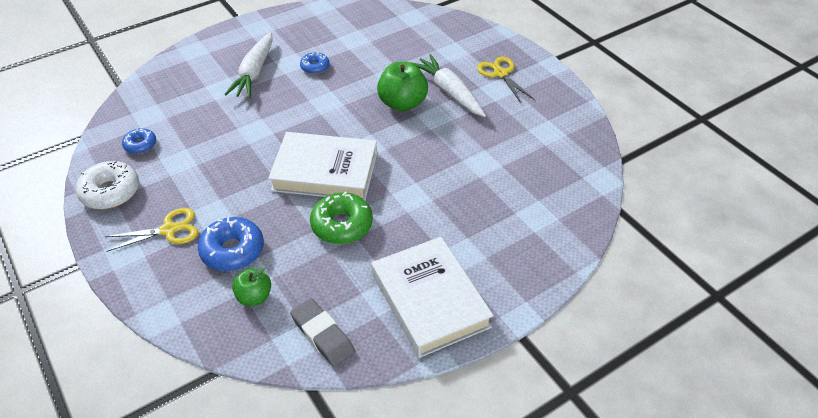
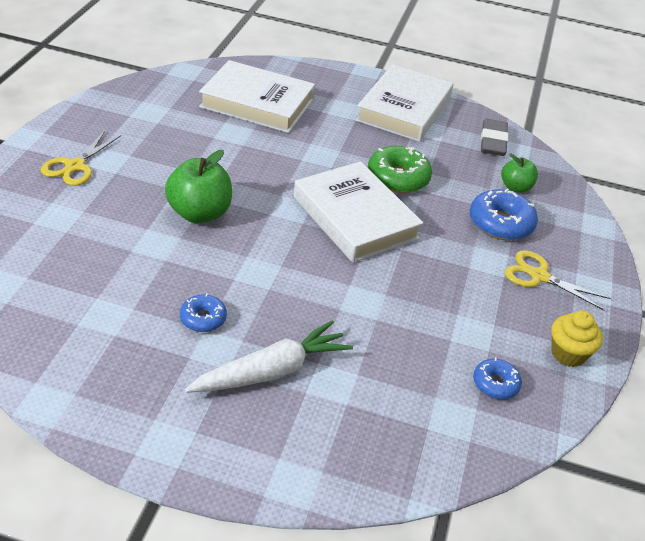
camera: 135 degrees left, 5 degrees down
white donut [76,161,139,209] -> yellow cupcake [551,311,603,367]
white carrot [411,54,486,117] -> none
none -> white book [199,60,315,133]

